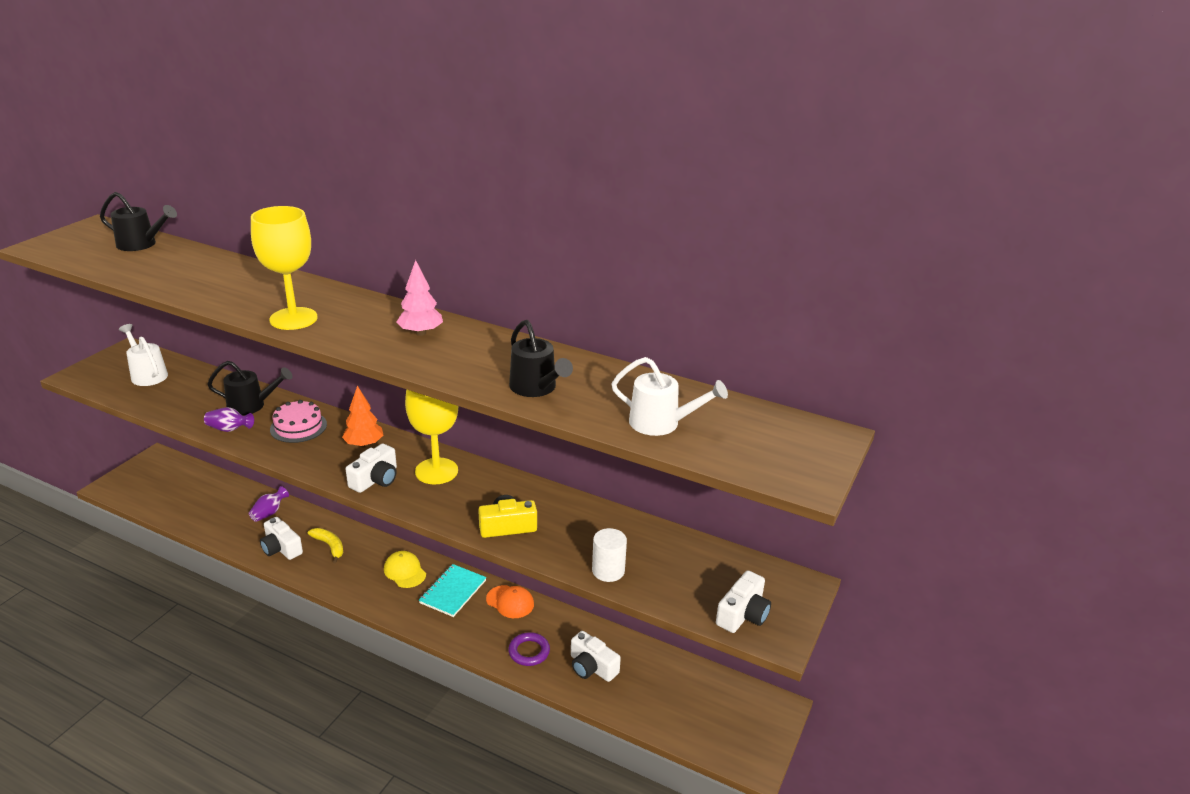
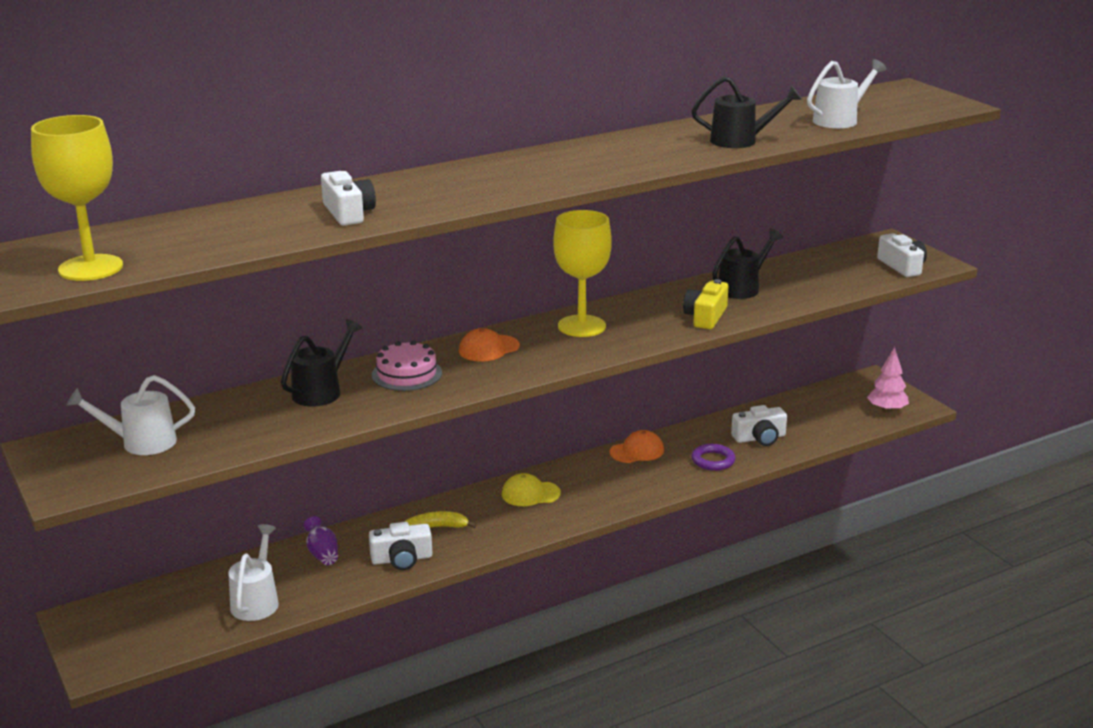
camera: 55 degrees left, 5 degrees down
black watering can [100,192,177,251] -> black watering can moved to [712,229,783,299]
purple vase [204,407,254,432] -> none
yellow goblet [251,206,318,330] -> yellow goblet moved to [31,115,123,281]
orange tree [342,386,383,448] -> orange cap [459,328,520,362]
white camera [346,443,397,493] -> white camera moved to [321,171,376,226]
pink tree [396,260,443,336] -> pink tree moved to [867,347,909,413]
turquoise notebook [419,564,486,617] -> none
white cylinder [592,528,627,582] -> none
none -> white watering can [228,524,279,621]

